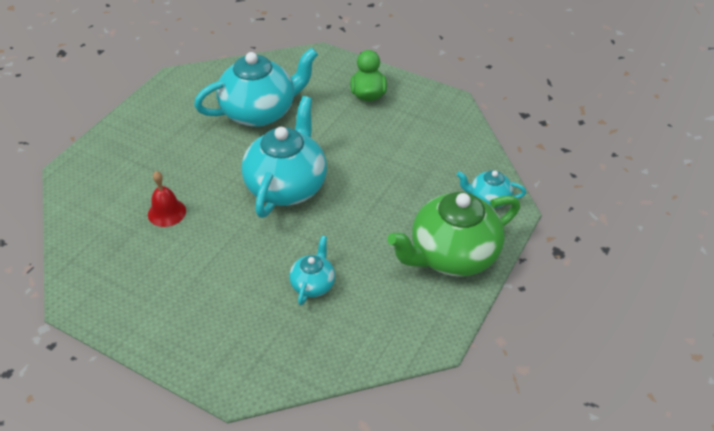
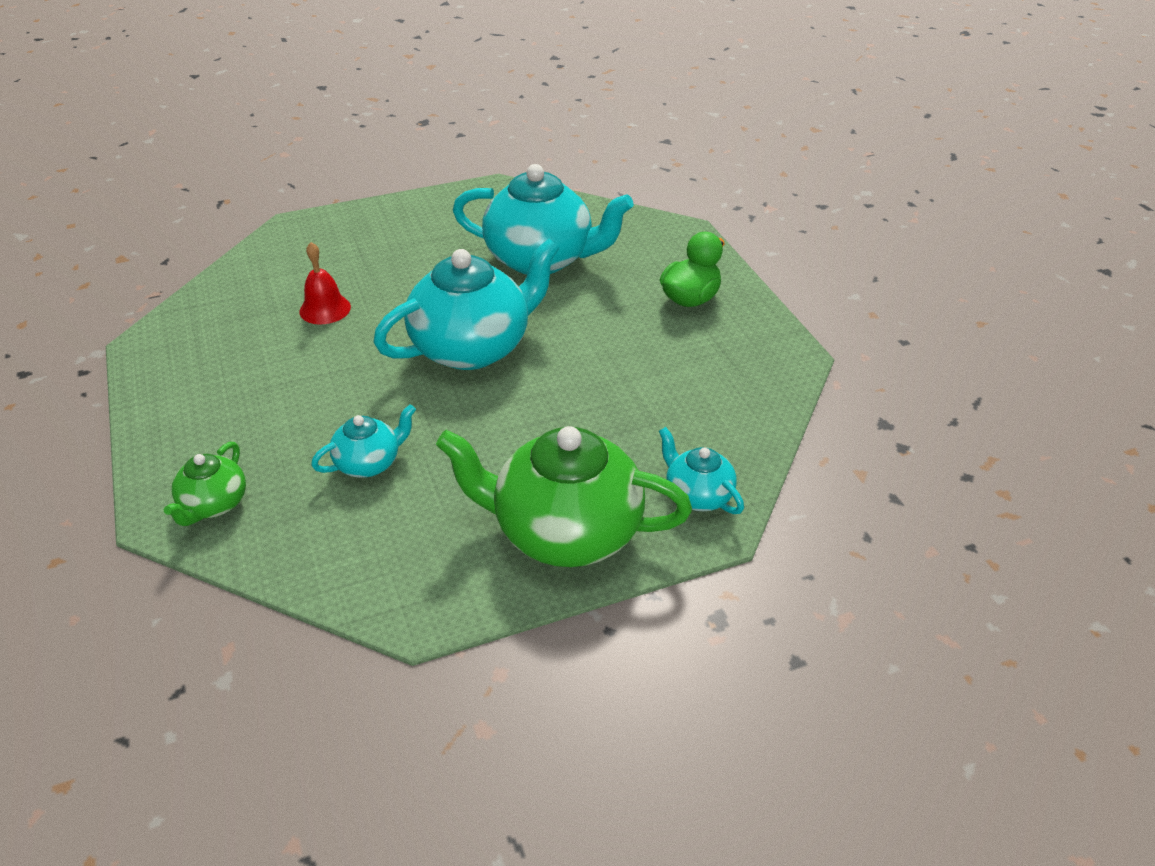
camera: 40 degrees right, 5 degrees down
none -> green teapot [164,442,246,526]

